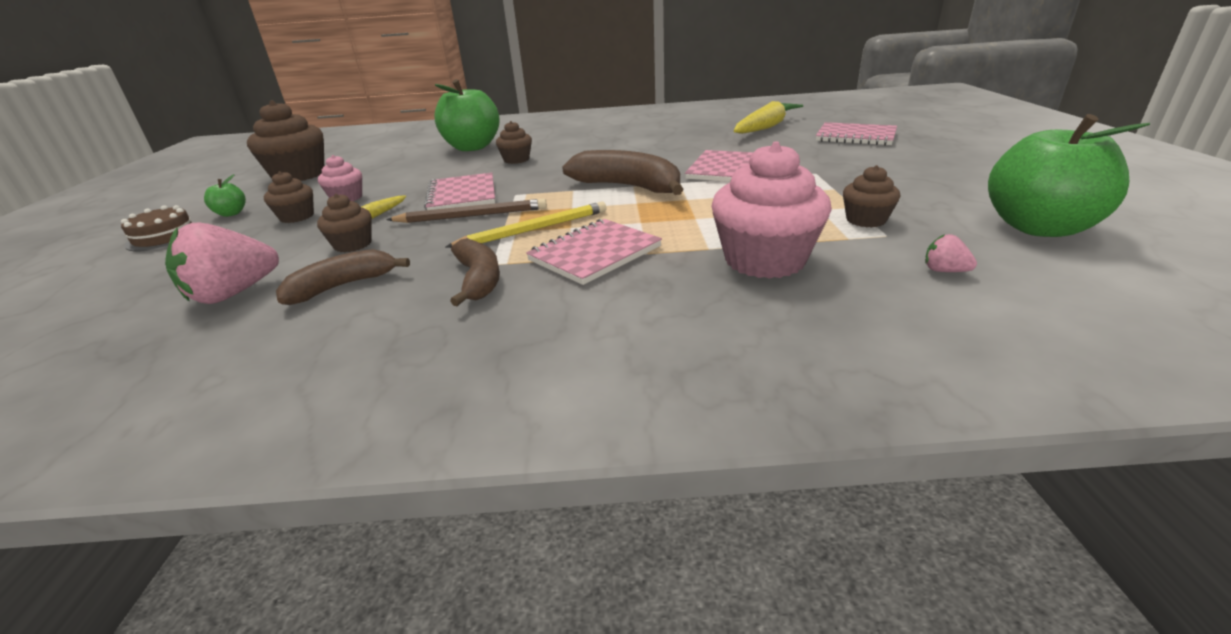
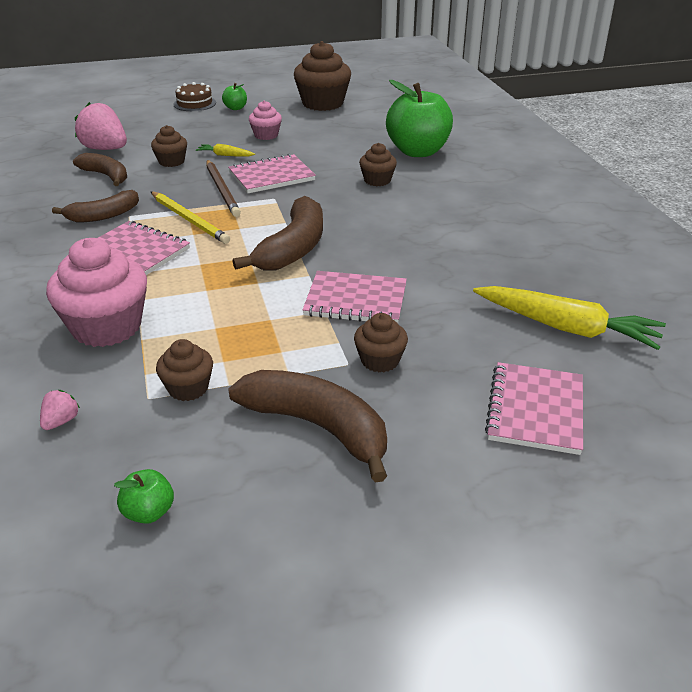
camera: 75 degrees right, 5 degrees up
brown cupcake [264,171,314,223] -> brown cupcake moved to [354,313,408,372]
green apple [988,114,1150,237] -> green apple [114,469,174,524], size x0.42
none -> brown banana [228,370,387,482]

